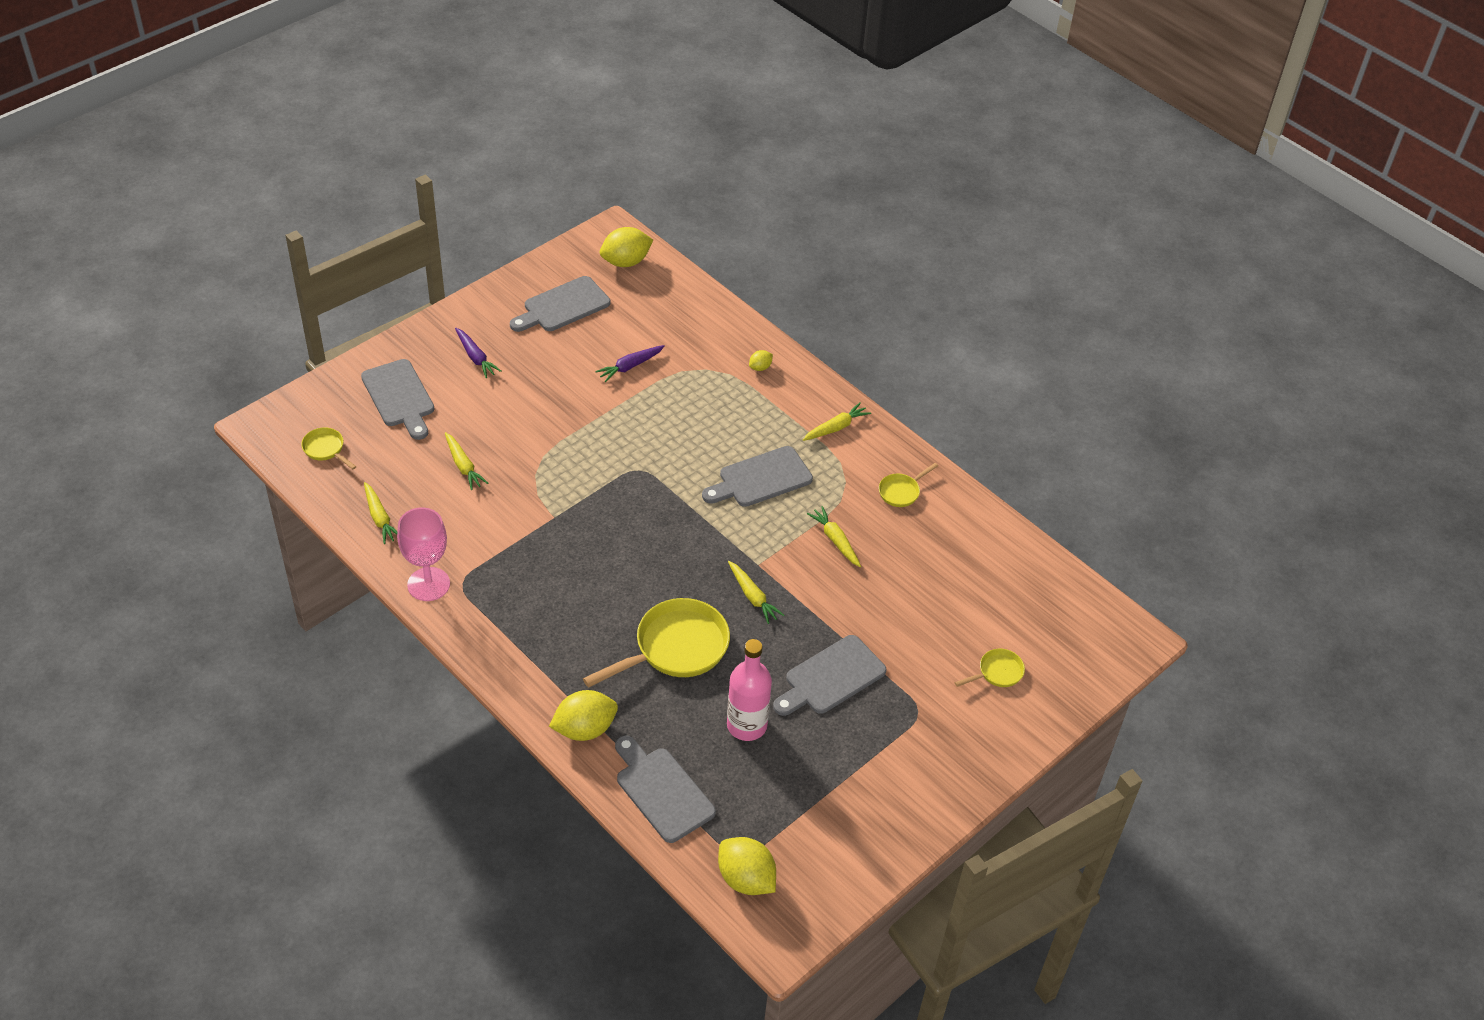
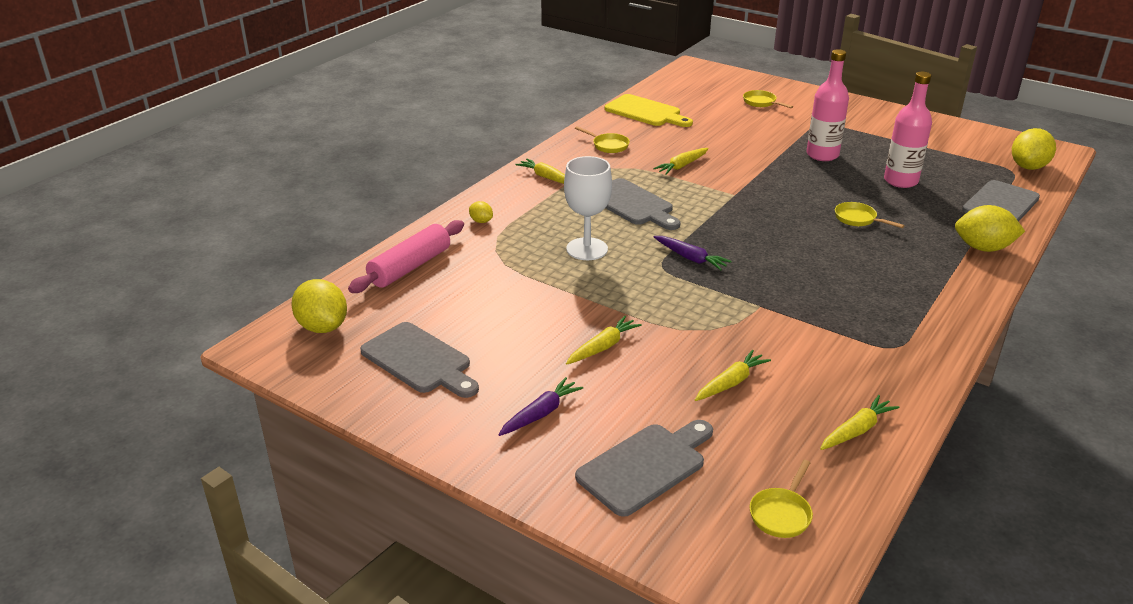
camera: 100 degrees left, 15 degrees down
pink goblet [397,508,450,601] -> none
yellow lemon [549,690,618,741] -> yellow lemon turned 45 degrees counterclockwise [955,205,1025,252]
yellow pan [583,598,730,688] -> yellow pan [835,202,905,228], size x0.48
purple carrot [595,345,665,382] -> purple carrot moved to [654,236,732,270]
yellow carrot [728,561,784,624] -> yellow carrot moved to [566,316,642,364]
grey cutting board [773,635,887,716] -> pink bottle [807,49,849,161]
none -> pink rolling pin [348,220,464,293]
none -> white goblet [564,156,612,260]
none -> yellow cutting board [605,94,693,127]

